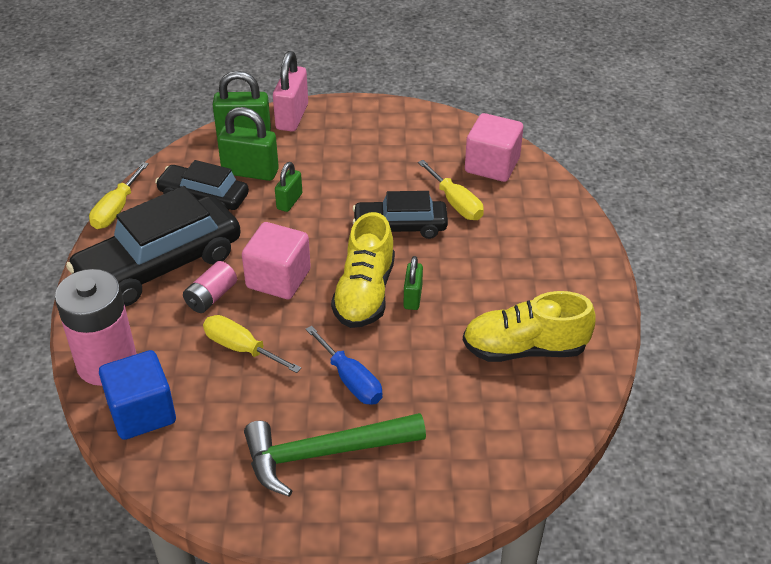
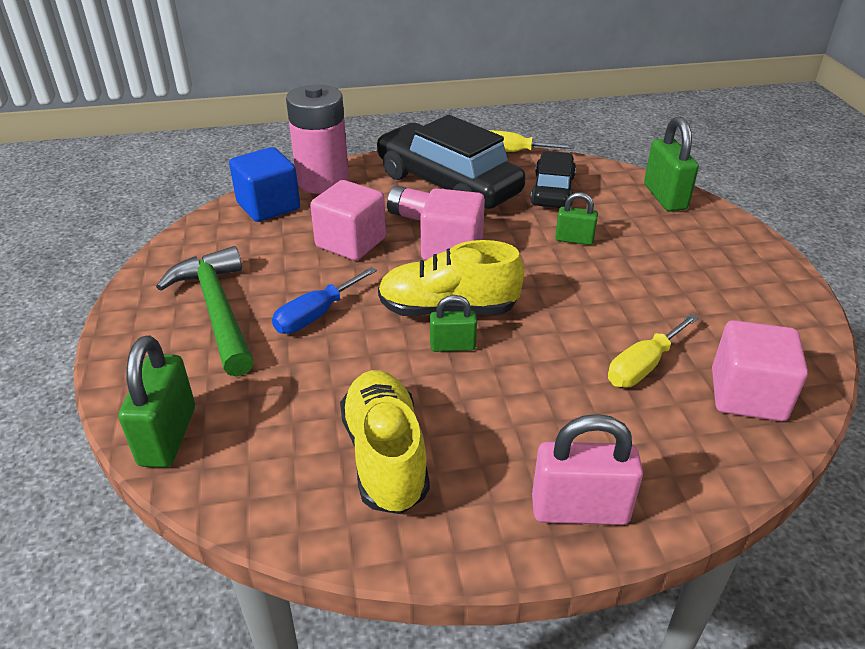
camera: 80 degrees right, 5 degrees down
yellow screwdriver [203,315,301,373] -> pink cube [310,180,386,261]
green padlock [217,107,279,181] -> green padlock moved to [119,335,195,468]
pink padlock [273,51,308,132] -> pink padlock moved to [532,414,643,525]
black car [352,191,448,239] -> none

